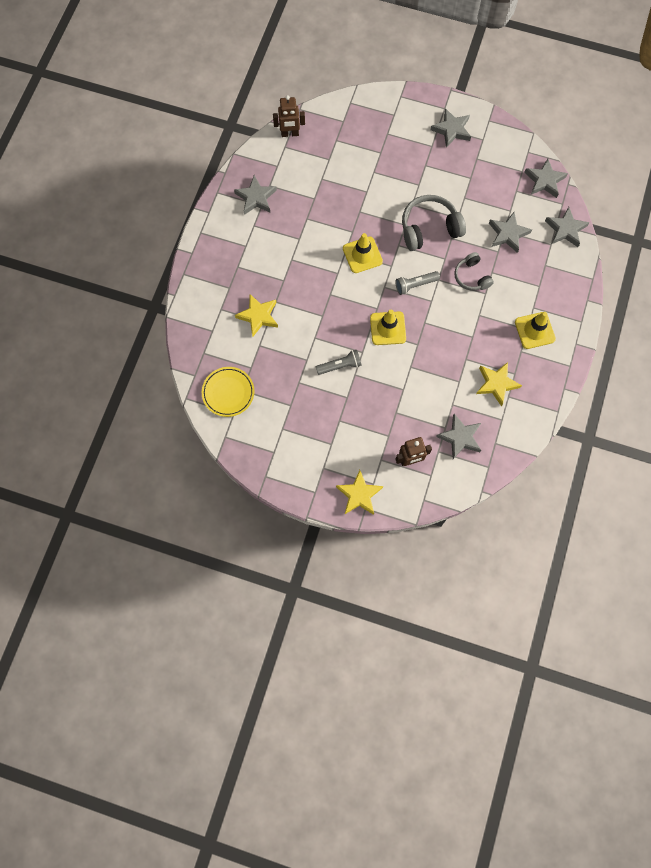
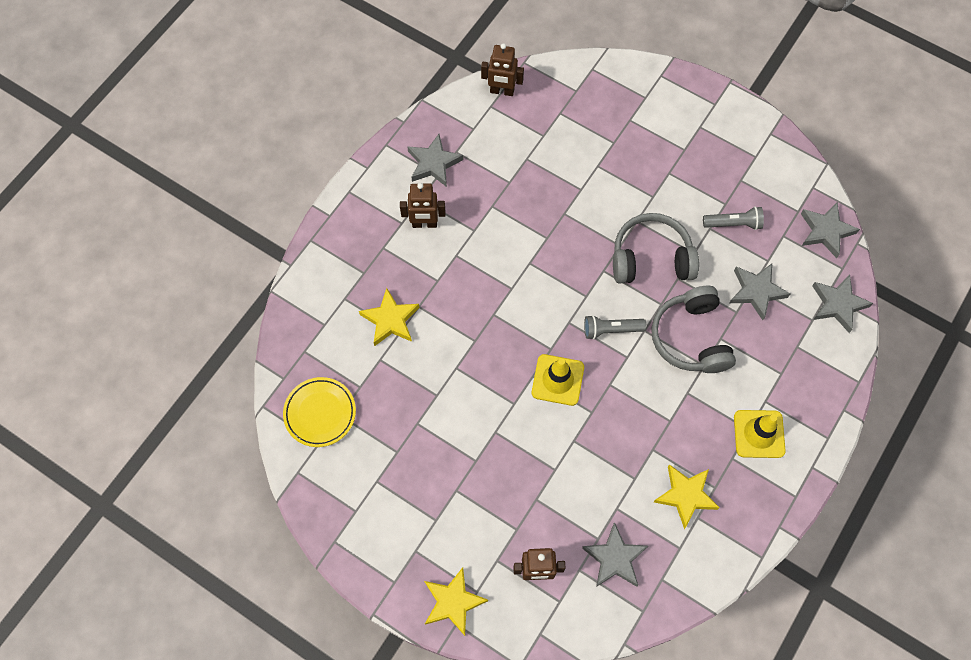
camera: 15 degrees right, 5 degrees down
grey flashlight [316,350,362,375] -> grey flashlight moved to [703,206,764,230]
yellow traffic cone [343,233,383,273] -> none
grey star [431,108,471,148] -> none
grey headphones [454,252,494,291] -> grey headphones [651,286,736,373], size x1.63
none -> brown robot [400,183,446,228]

